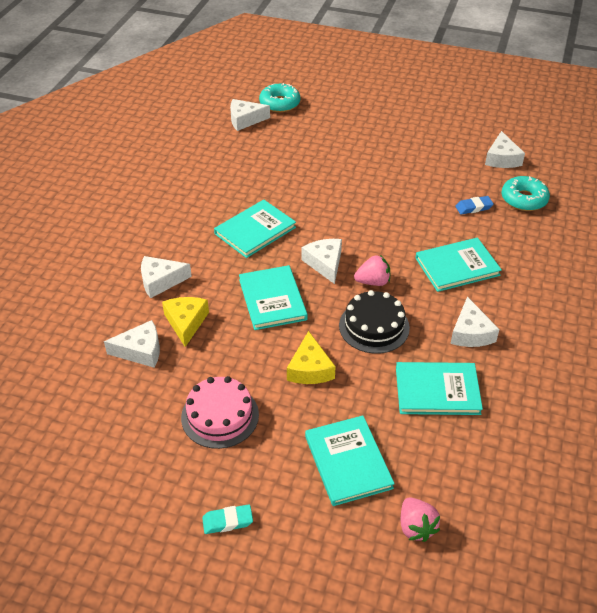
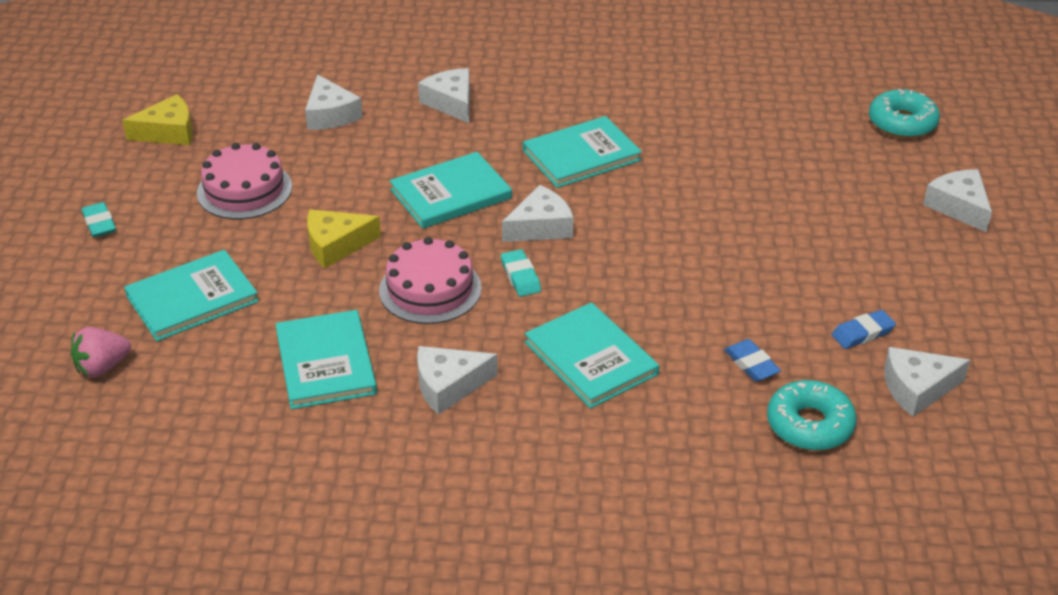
camera: 75 degrees right, 5 degrees down
yellow cheese [162,297,209,347] -> yellow cheese moved to [122,94,193,145]
turquoise book [214,200,296,258] -> turquoise book turned 60 degrees counterclockwise [523,116,642,188]
white cheese [230,99,270,131] -> white cheese moved to [923,169,992,232]
black cake [339,290,410,354] -> pink cake [379,237,482,324]
pink strawberry [354,255,390,286] -> turquoise eraser [501,249,541,297]
none -> blue eraser [831,310,896,349]

